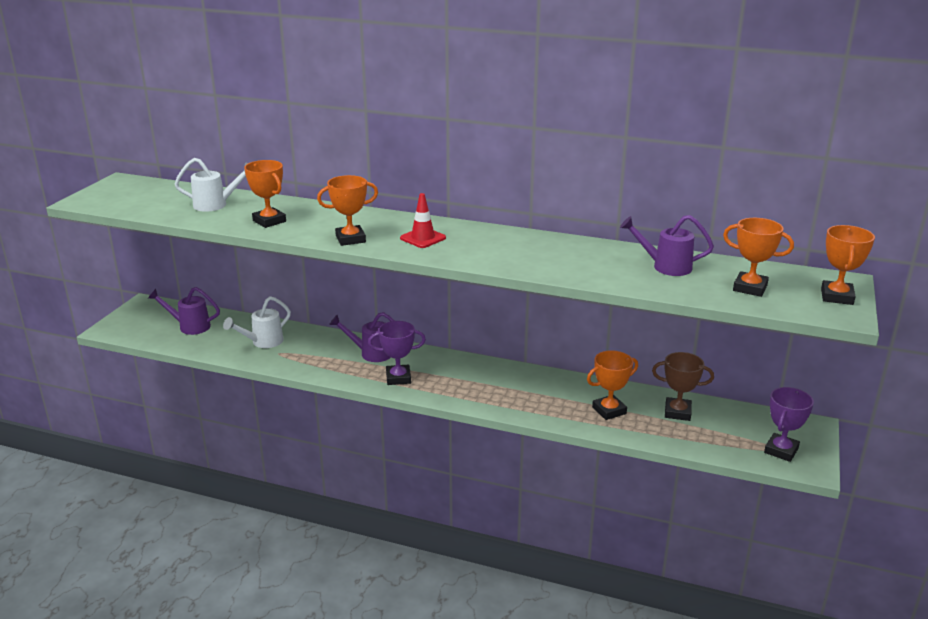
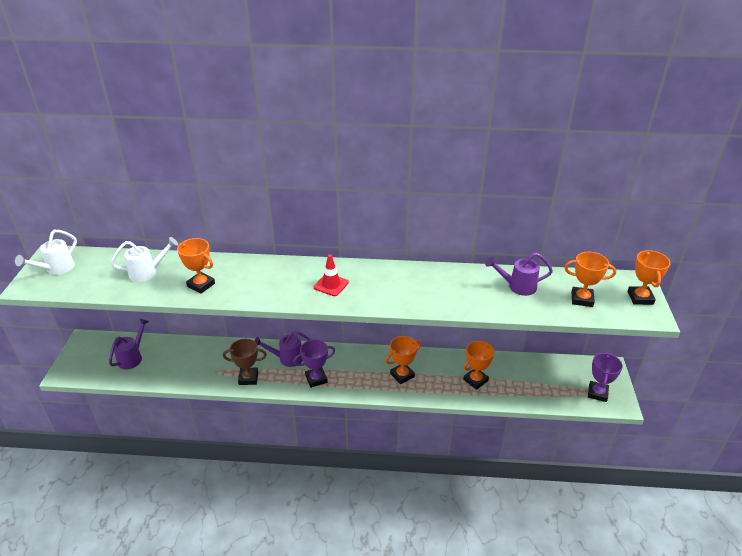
camera: 15 degrees left, 10 degrees up
purple watering can [148,287,220,335] -> purple watering can turned 120 degrees clockwise [109,319,149,369]
white watering can [223,296,291,348] -> white watering can moved to [15,230,77,275]
orange trophy [317,175,378,246] -> orange trophy moved to [385,336,421,384]
brown trophy [652,352,714,421] -> brown trophy moved to [223,339,267,385]

